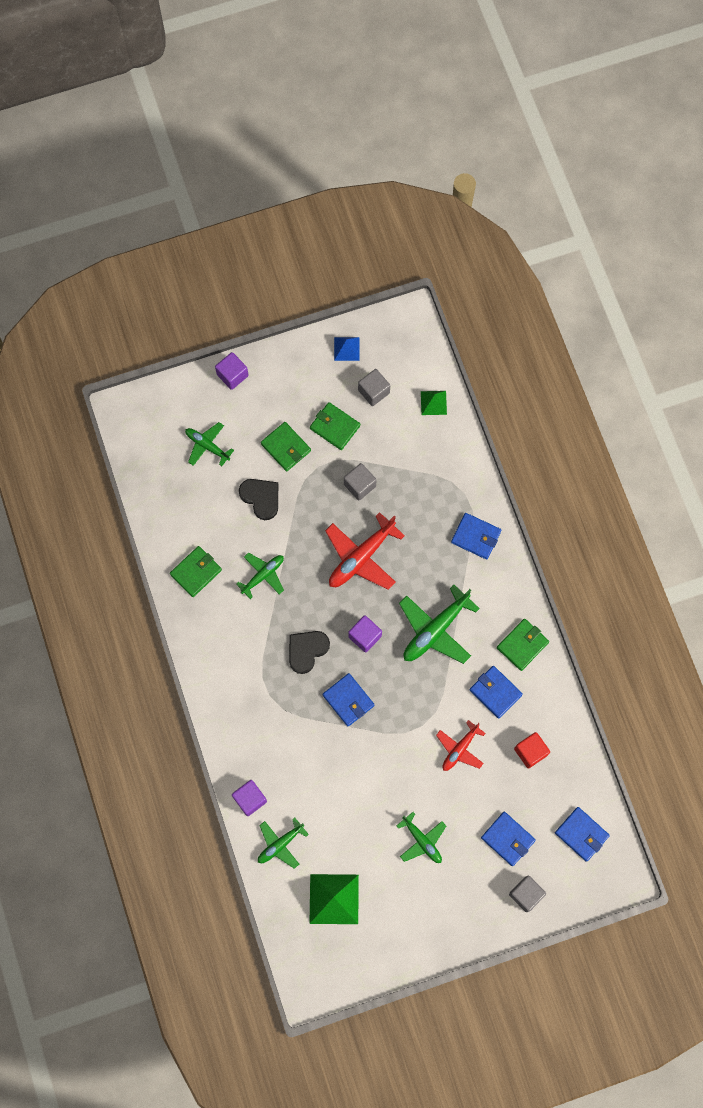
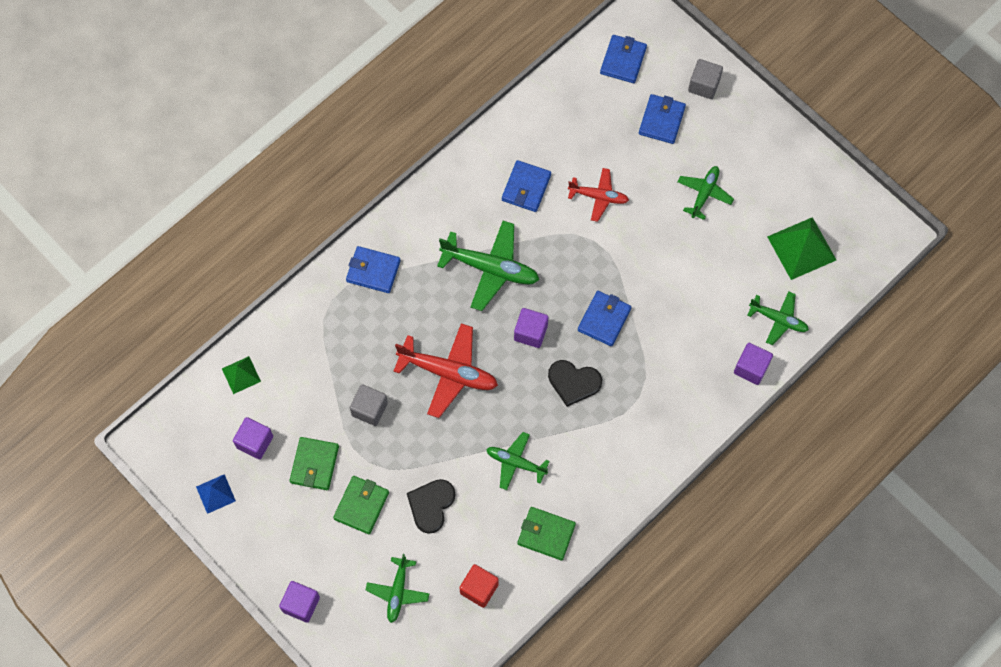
camera: 115 degrees left, 5 degrees down
grey cube [358,369,390,406] -> purple cube [233,417,273,459]
blue wallet [451,513,501,559] -> blue wallet turned 75 degrees counterclockwise [346,246,401,293]
green wallet [497,619,549,671] -> none
red cube [514,732,550,768] -> red cube moved to [459,564,499,608]

